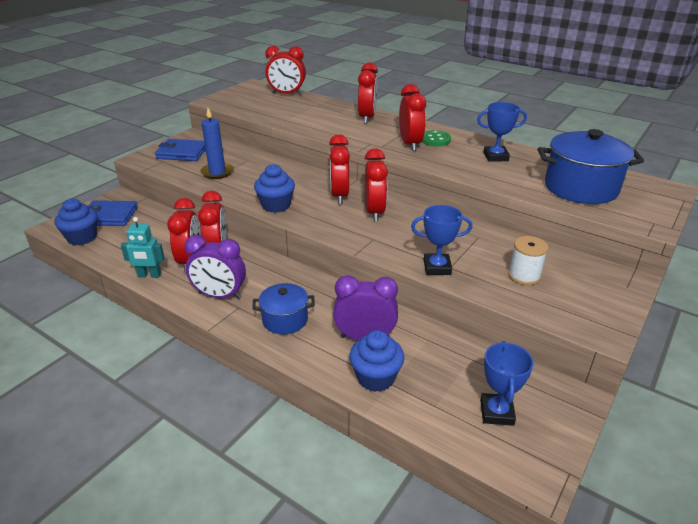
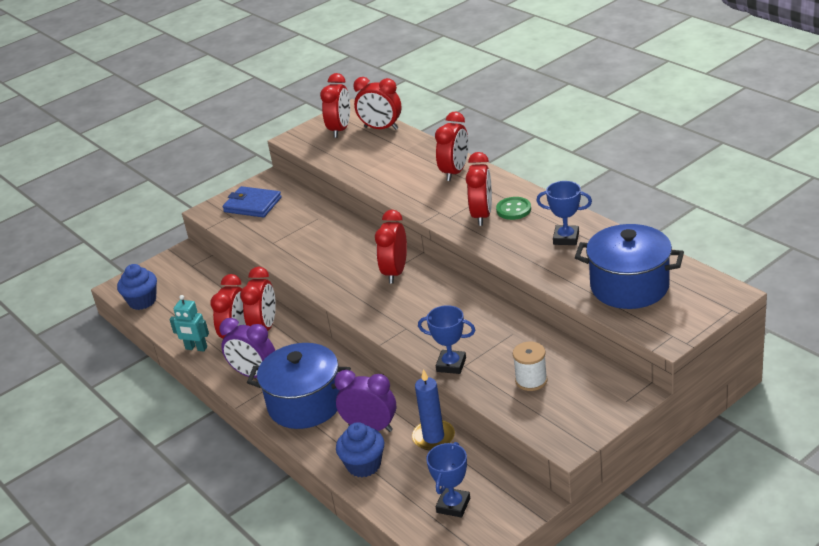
camera: 20 degrees right, 0 degrees up
blue wallet [88,200,138,226] -> none
blue candle [200,108,234,179] -> blue candle moved to [412,369,455,451]
blue pot [252,283,315,334] -> blue pot [247,343,351,429], size x1.75
blue cupcake [254,164,295,213] -> none
red clock [365,148,388,221] -> red clock moved to [320,73,350,138]

